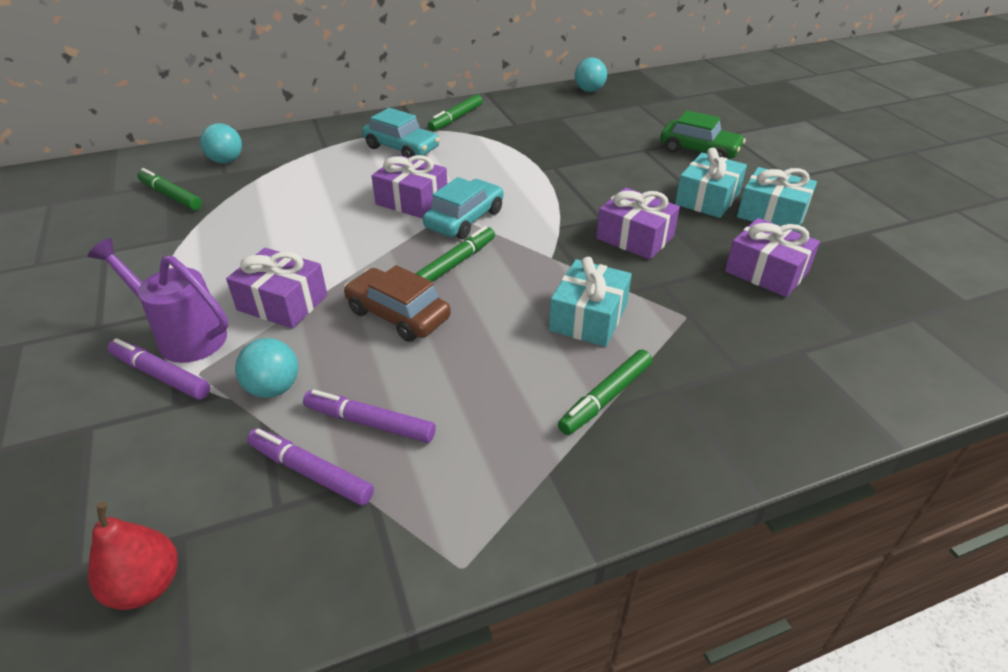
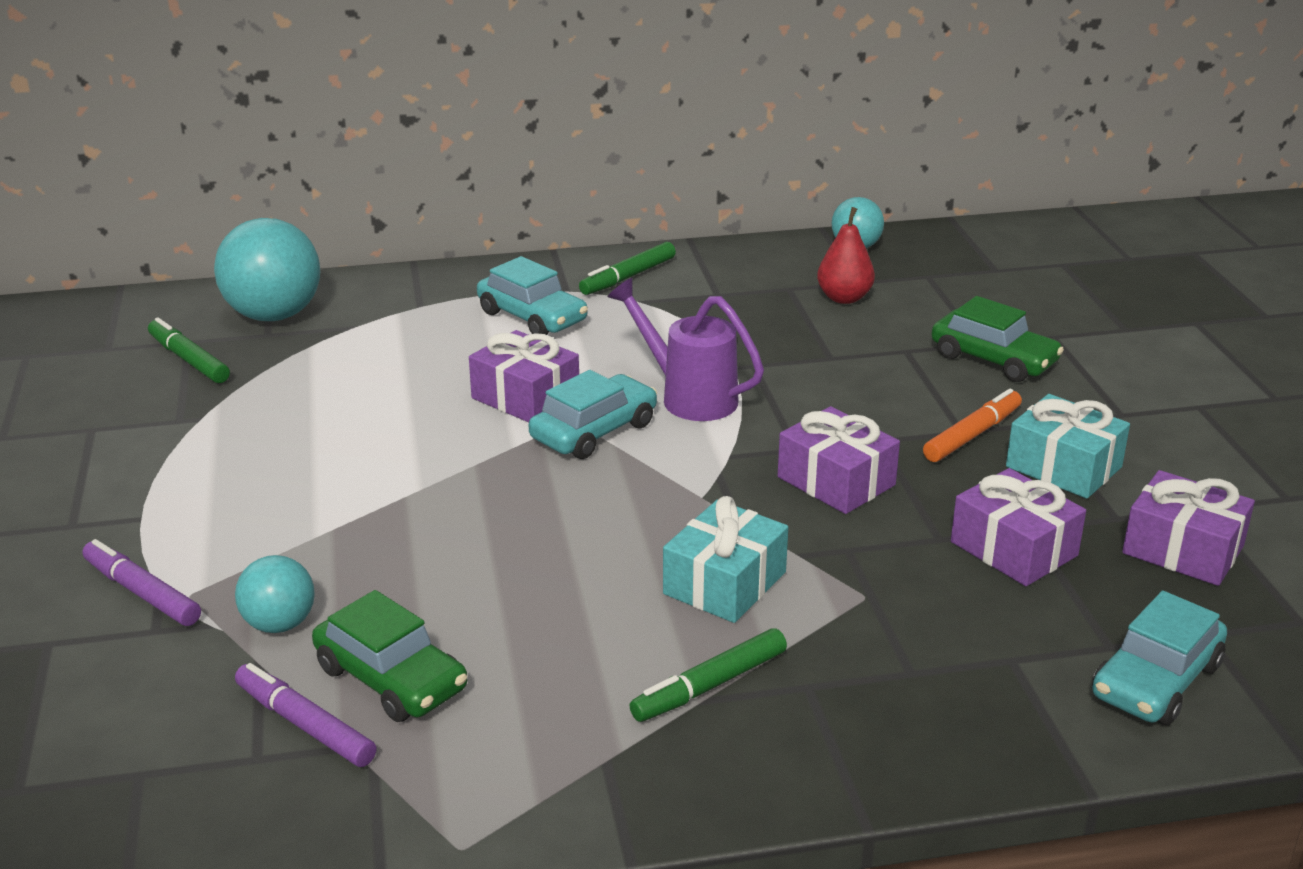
camera: 10 degrees right, 10 degrees down
purple watering can [88,238,228,363] -> purple watering can moved to [608,278,764,421]
red pear [88,502,178,610] -> red pear moved to [817,207,875,304]
turquoise ball [200,123,242,163] -> turquoise ball [214,218,320,321], size x1.80
purple gift [226,248,327,329] -> purple gift moved to [1122,470,1255,586]
purple marker [303,389,436,443] -> green car [312,590,467,722]
brown car [344,265,451,342] -> none
green marker [415,226,495,282] -> none
turquoise gift [675,148,747,218] -> orange marker [923,388,1022,462]
none -> turquoise car [1092,591,1227,725]

